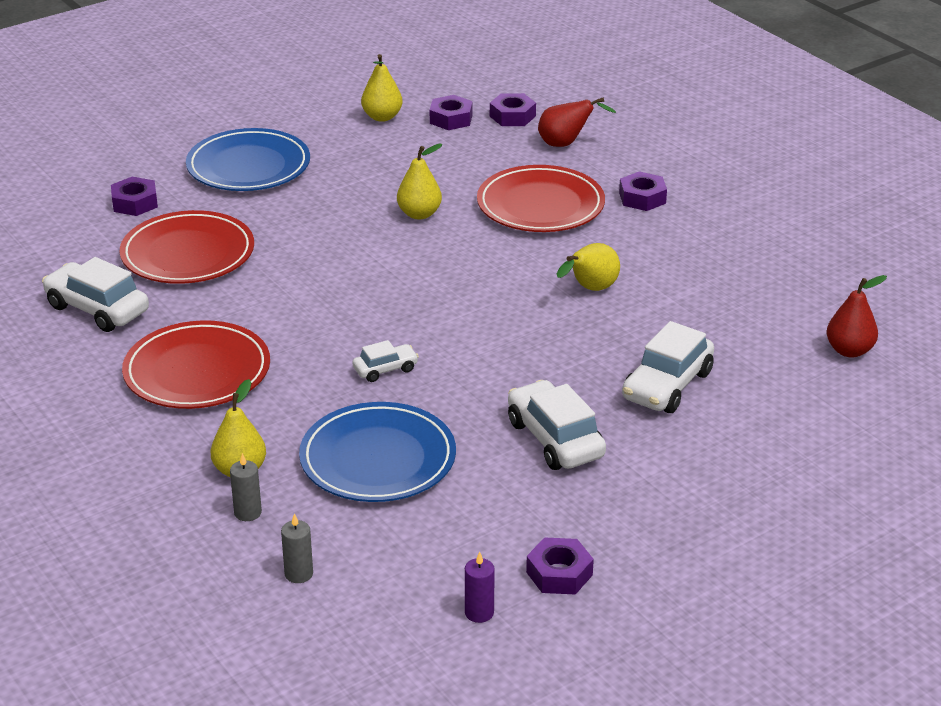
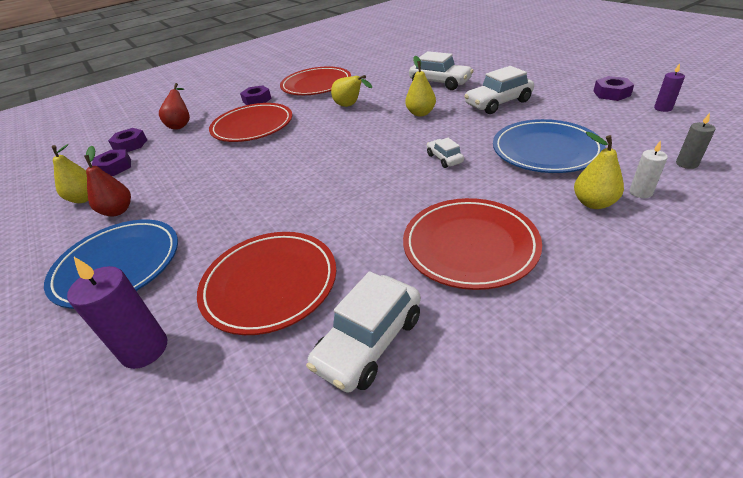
camera: 85 degrees left, 5 degrees up
purple nut [111,177,158,216] -> purple candle [67,257,167,369]
grey candle [230,453,262,521] -> white candle [630,141,668,198]
yellow pear [397,143,443,219] -> yellow pear moved to [405,56,436,116]
red pear [827,275,887,358] -> red pear moved to [84,146,131,216]
none -> red plate [280,66,351,95]

